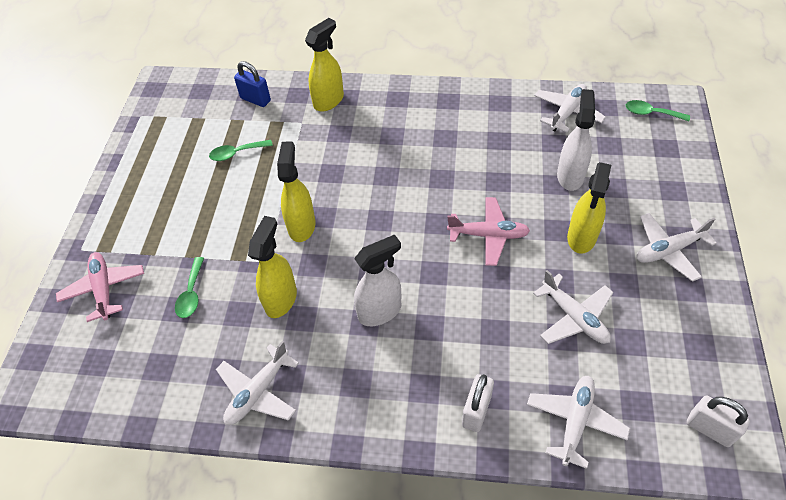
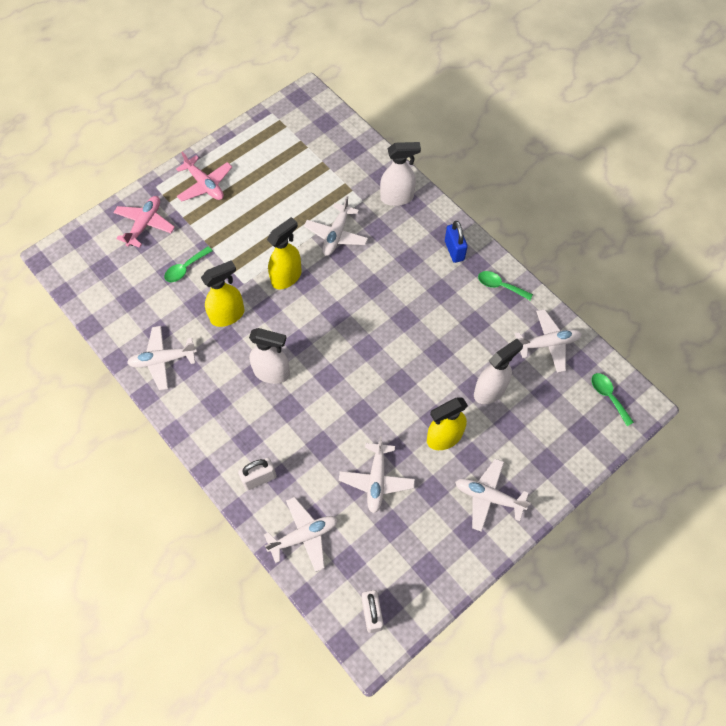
camera: 40 degrees right, 10 degrees up
green spoon [209,140,273,161] -> green spoon moved to [478,271,533,300]
blue padlock [234,61,271,107] -> blue padlock moved to [445,221,468,263]
yellow spray bottle [305,18,344,112] -> white spray bottle [380,142,421,206]
pink plane [447,197,530,266] -> pink plane moved to [176,151,232,202]
none -> white plane [304,196,368,256]

